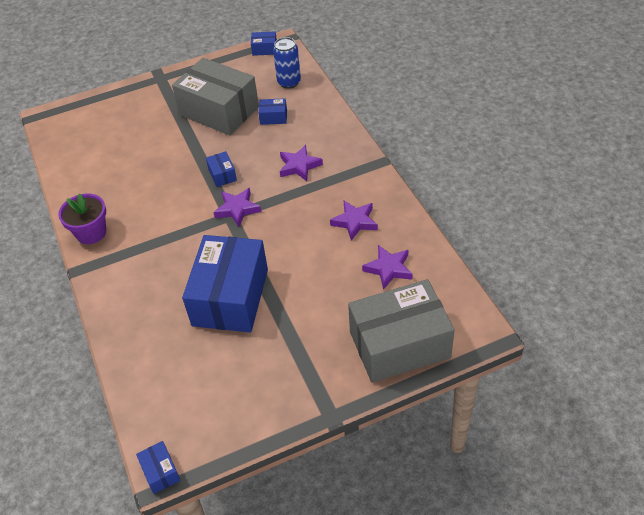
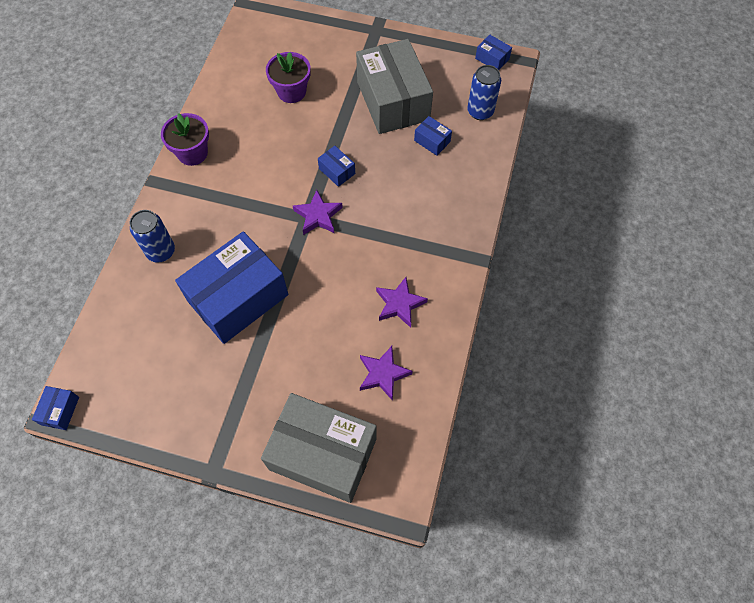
camera: 35 degrees right, 15 degrees up
blue box [206,151,237,187] -> blue box turned 60 degrees counterclockwise [318,146,355,187]
purple star [280,145,323,181] -> none
none -> blue can [130,210,175,263]
none -> purple flower pot [266,52,310,103]

